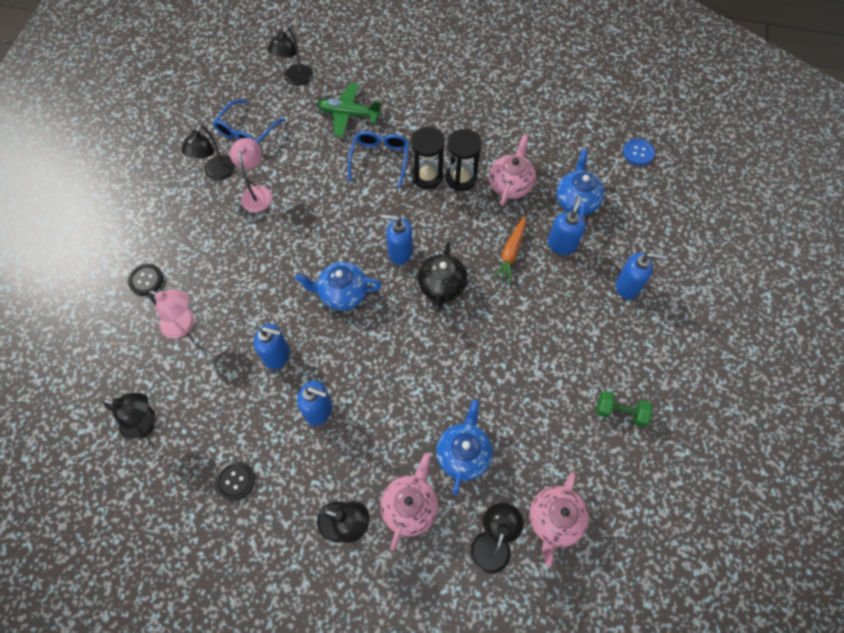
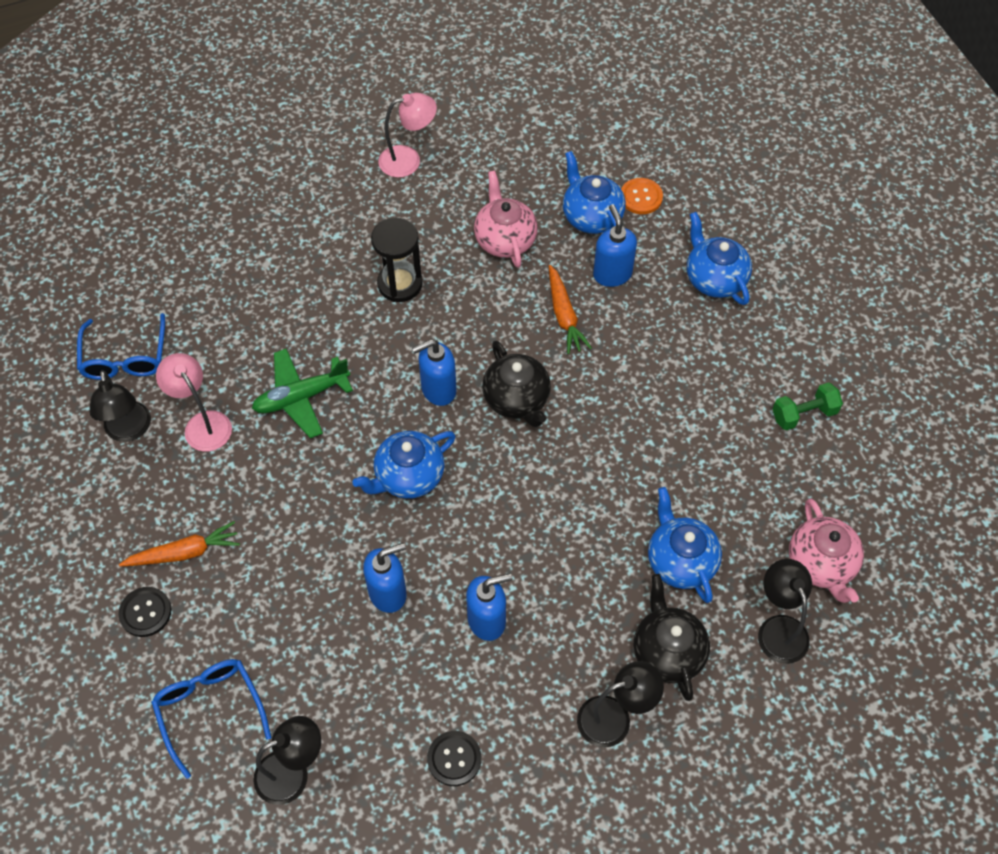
camera: 35 degrees left, 5 degrees down
pink lamp [148,290,194,338] -> pink lamp moved to [378,93,437,178]
black lamp [267,27,313,86] -> none
green plane [317,83,382,137] -> green plane moved to [252,349,353,438]
blue glasses [347,131,409,188] -> blue glasses moved to [151,659,272,779]
pink teapot [380,453,438,551] -> black teapot [633,574,710,701]
black hourglass [446,129,482,191] -> none
blue soap dispenser [616,252,667,299] -> blue teapot [687,212,752,305]
blue button [623,139,655,166] -> none
none -> orange carrot [119,521,240,566]
none -> orange button [621,178,663,214]

